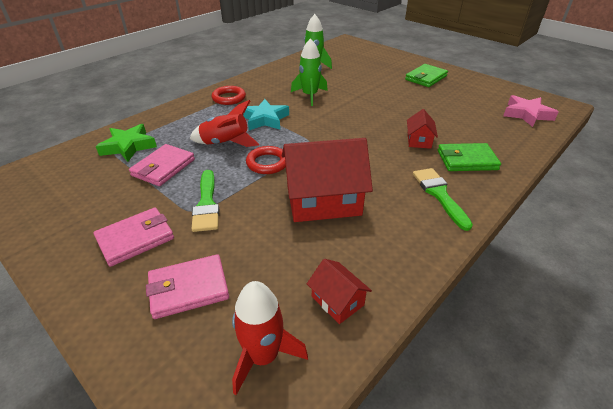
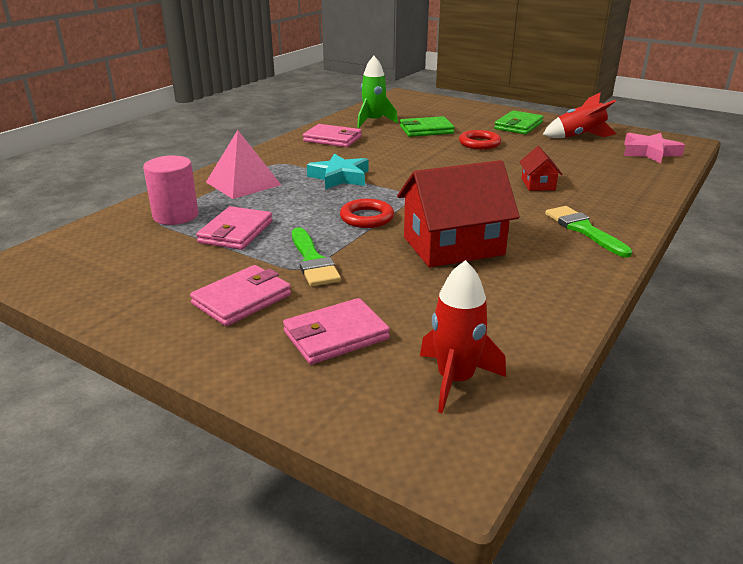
camera: 10 degrees left, 10 degrees down
green star [96,124,157,162] -> pink cylinder [143,156,199,225]
red rocket [190,100,260,147] -> red rocket moved to [543,92,616,138]
red ring [211,86,246,105] -> red ring moved to [459,130,501,150]
green rocket [291,38,328,106] -> none
red house [307,259,372,324] -> none
green wallet [438,143,501,171] -> green wallet moved to [400,116,455,137]
none -> pink pyramid [206,130,281,199]
none -> pink wallet [303,124,362,147]

